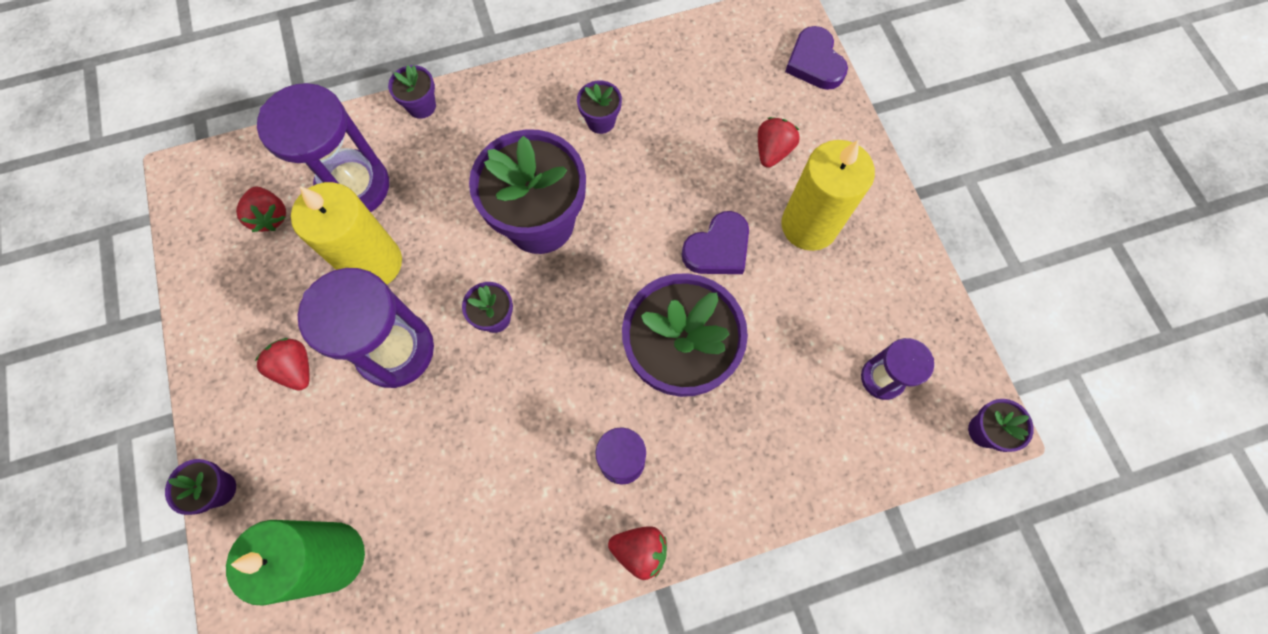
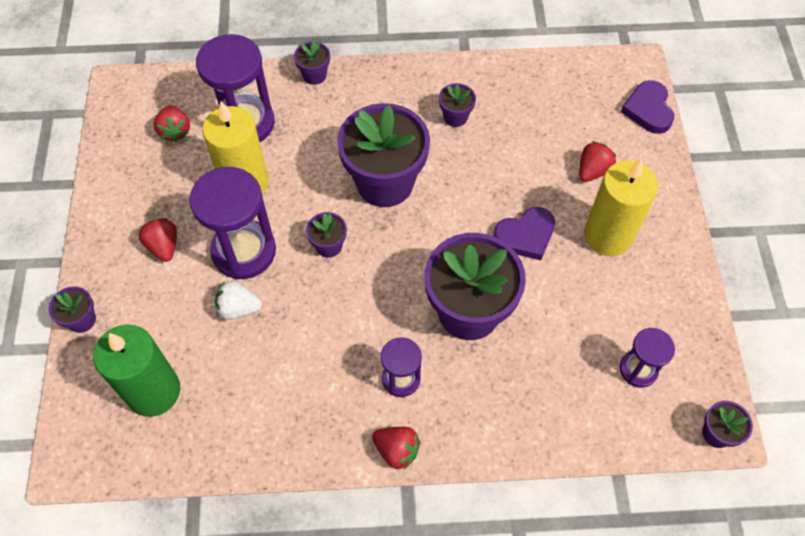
camera: 15 degrees right, 10 degrees down
none -> white strawberry [215,281,262,320]

